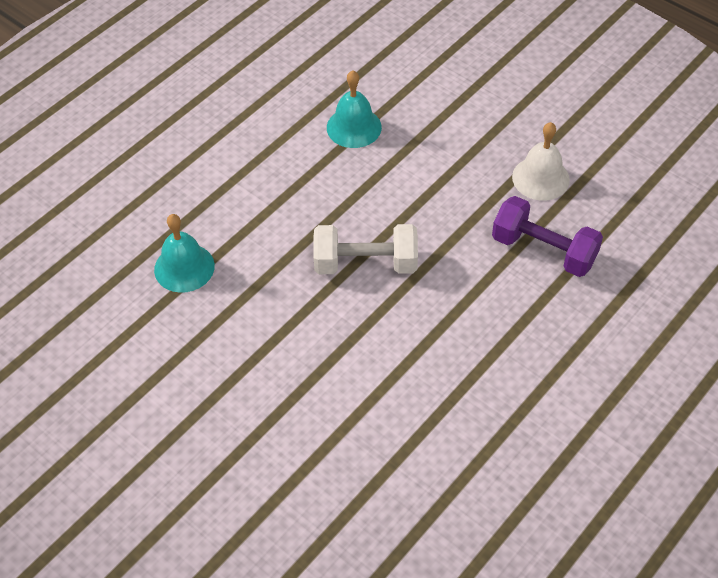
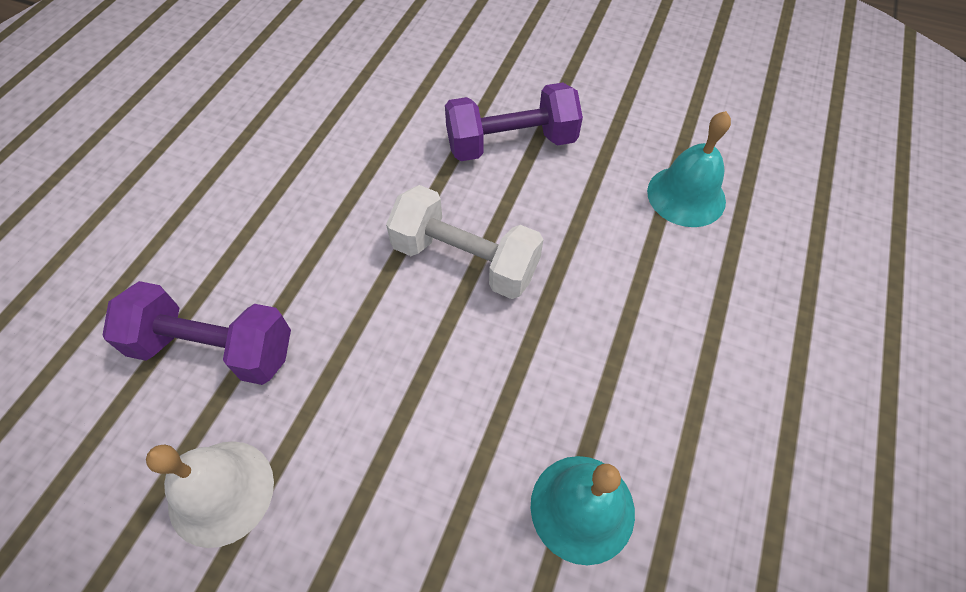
camera: 160 degrees right, 5 degrees up
white dumbbell [313,224,418,274] -> white dumbbell turned 45 degrees clockwise [386,185,543,299]
none -> purple dumbbell [445,83,583,161]

